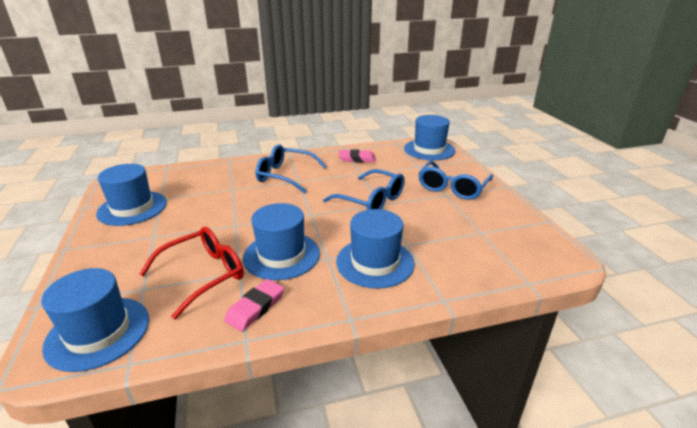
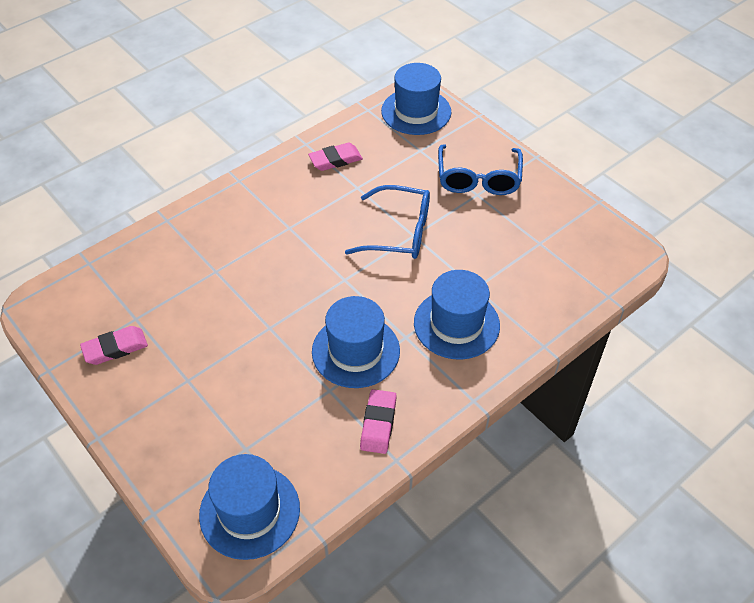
camera: 25 degrees left, 20 degrees up
blue hat [96,164,167,226] -> pink eraser [80,326,148,365]
red glasses [140,227,244,319] -> none
blue glasses [255,144,327,193] -> none

